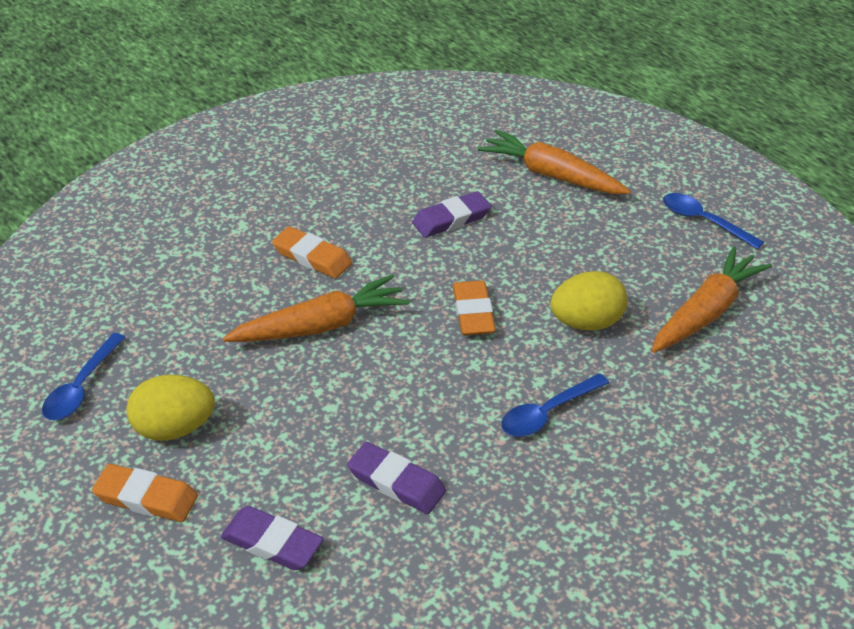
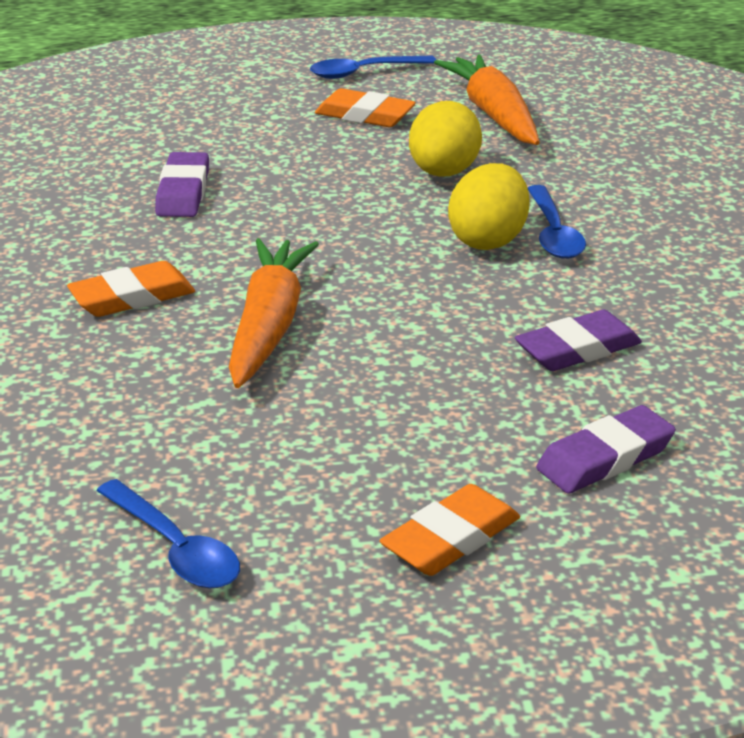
camera: 60 degrees left, 10 degrees down
yellow egg [126,375,215,441] -> yellow egg moved to [448,163,530,250]
orange eraser [453,280,496,335] -> orange eraser moved to [315,88,416,127]
orange carrot [478,130,631,194] -> none

